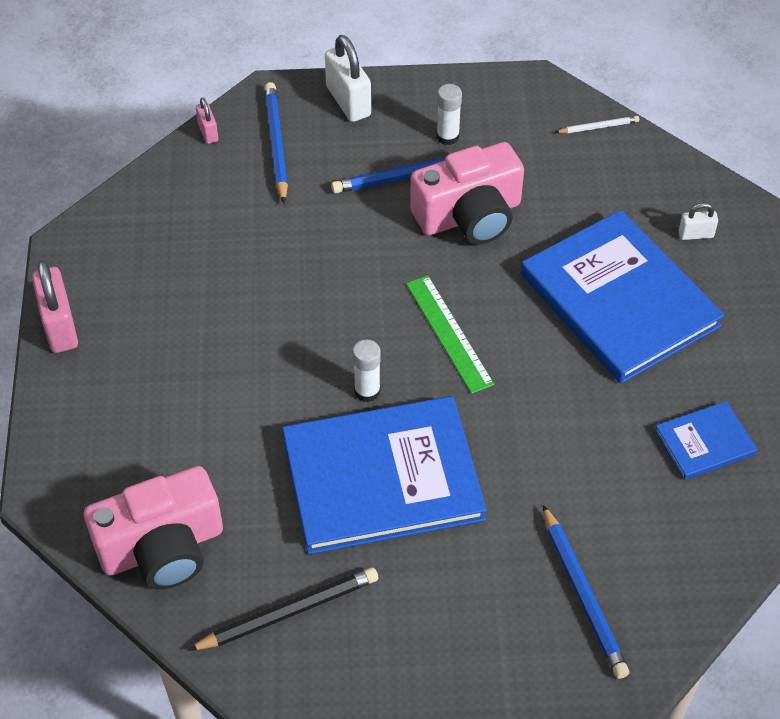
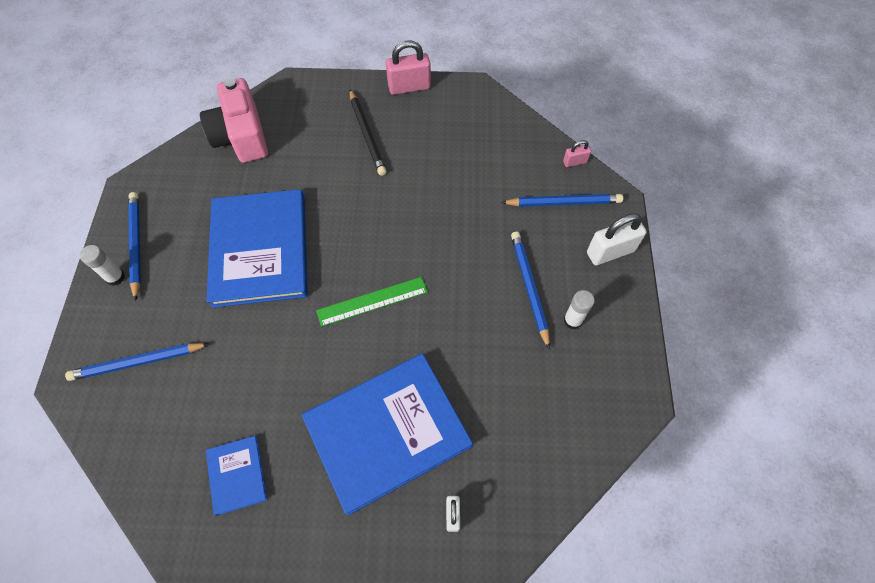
camera: 95 degrees right, 10 degrees up
black pencil [188,567,378,651] -> black pencil moved to [350,89,387,176]
white glue stick [353,340,381,402] -> white glue stick moved to [80,245,125,286]
pink camera [410,142,524,244] -> none
white pencil [556,116,639,133] -> none
none -> blue pencil [128,192,141,301]

